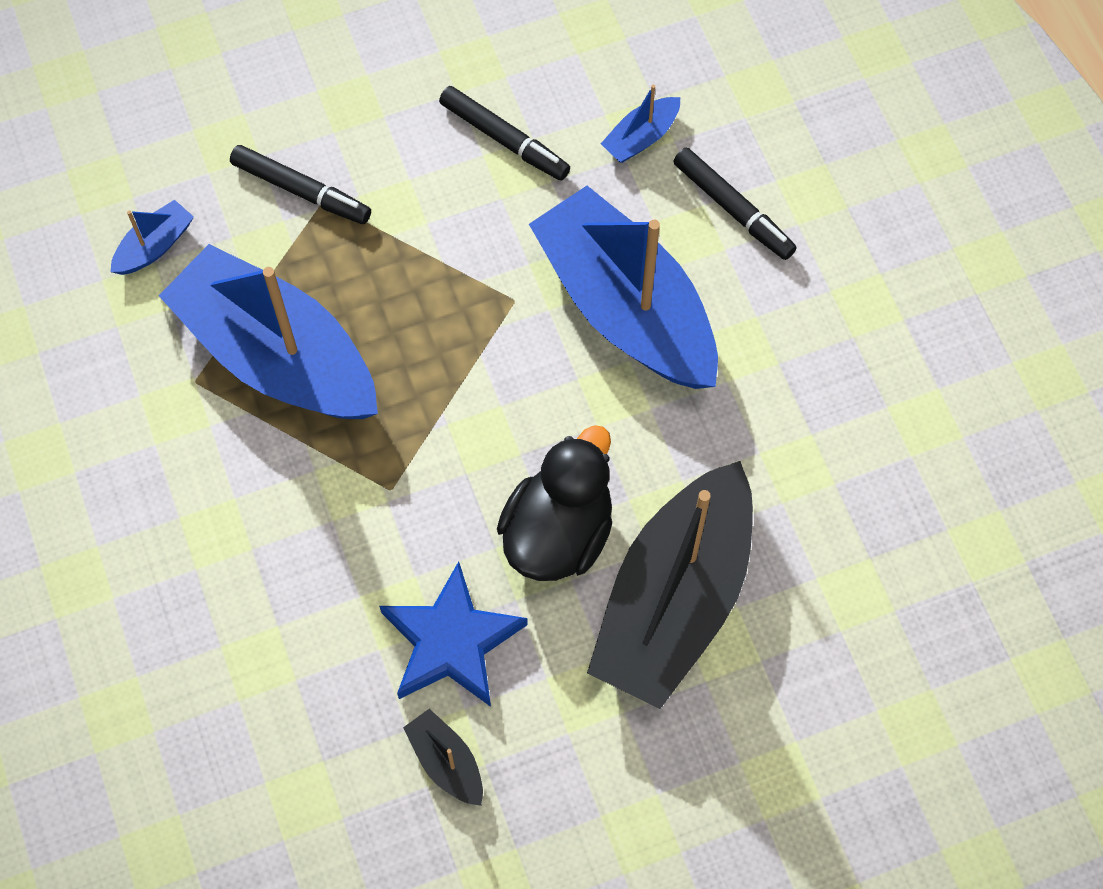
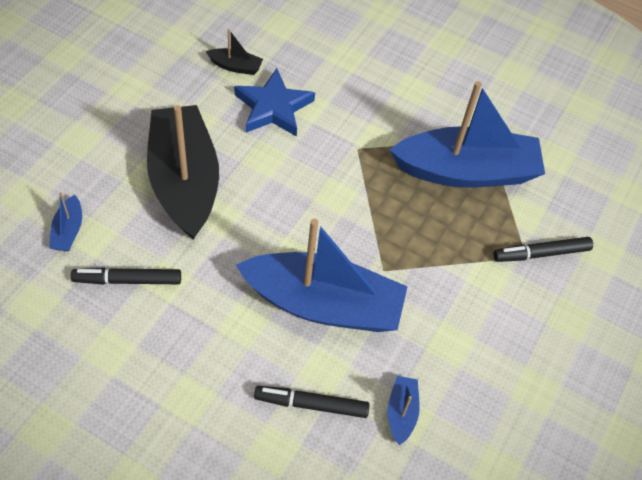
camera: 135 degrees right, 10 degrees down
blue boat [110,200,194,275] -> blue boat moved to [49,192,82,251]
black marker [439,86,570,181] -> black marker moved to [71,267,181,285]
black duck [497,425,612,581] -> none

